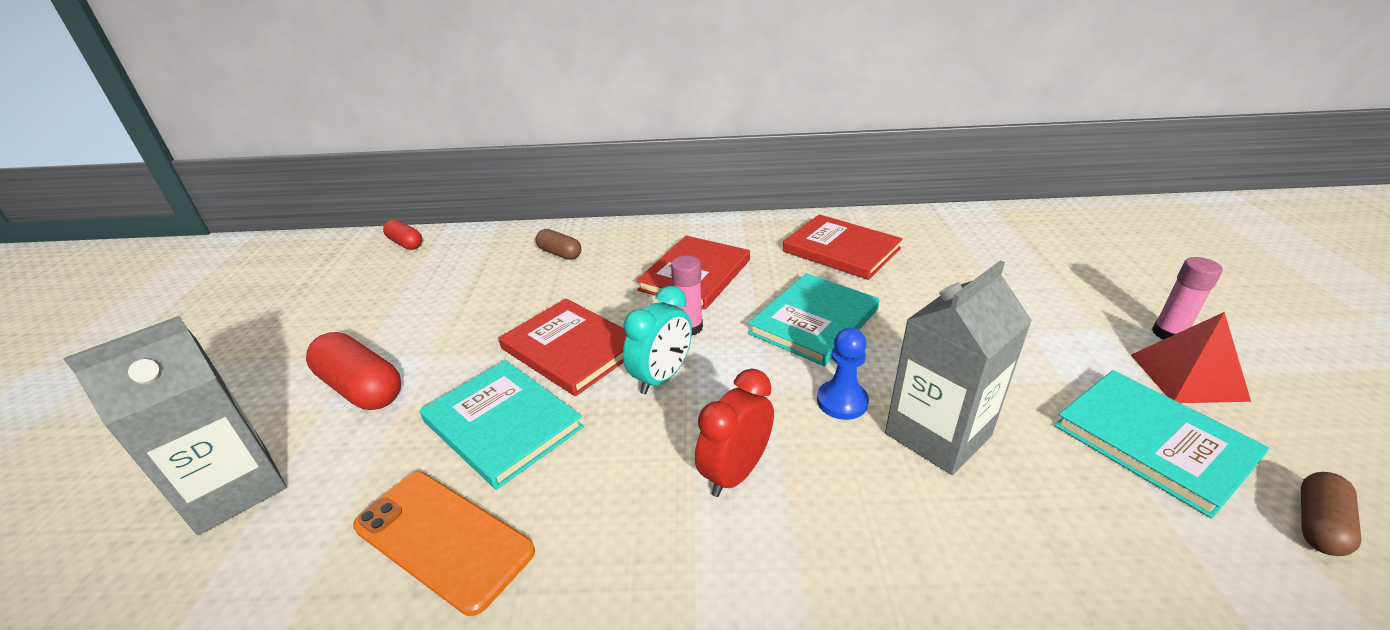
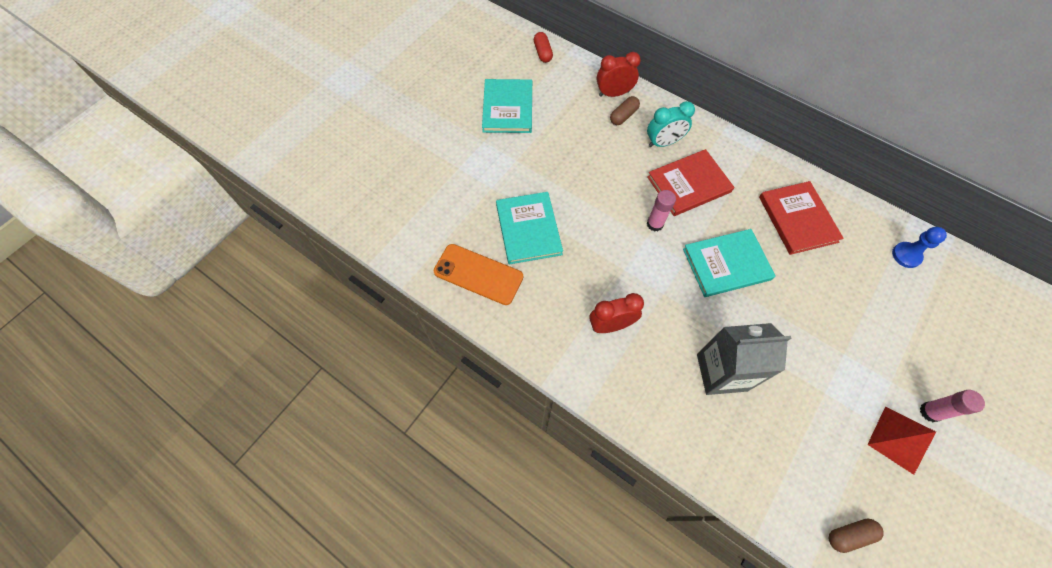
camera: 35 degrees right, 30 degrees up
grey carton [64,316,286,535] -> none
red capsule [306,332,401,410] -> none
orange phone [353,472,535,616] -> orange phone turned 45 degrees counterclockwise [434,244,523,305]
red book [499,298,627,396] -> none
brown capsule [536,229,581,260] -> brown capsule turned 60 degrees clockwise [610,96,640,125]
turquoise clock [623,286,692,394] -> turquoise clock moved to [647,101,695,147]
blue pawn [817,328,869,420] -> blue pawn moved to [892,227,947,268]
turquoise book [1054,370,1269,519] -> turquoise book moved to [482,79,532,133]
none -> red clock [597,52,641,97]

